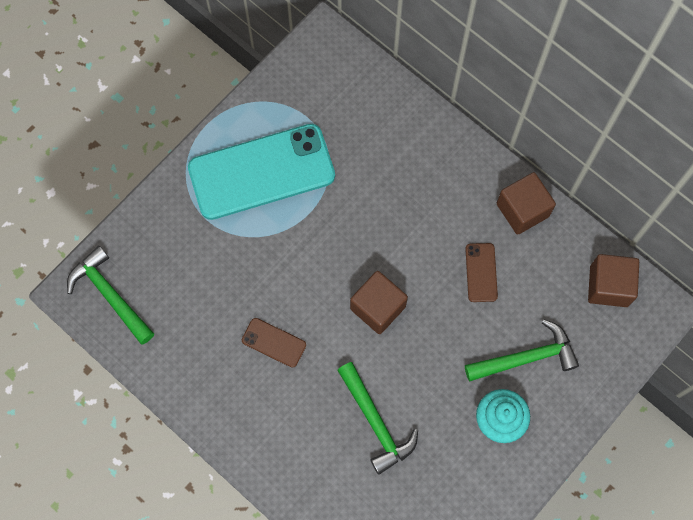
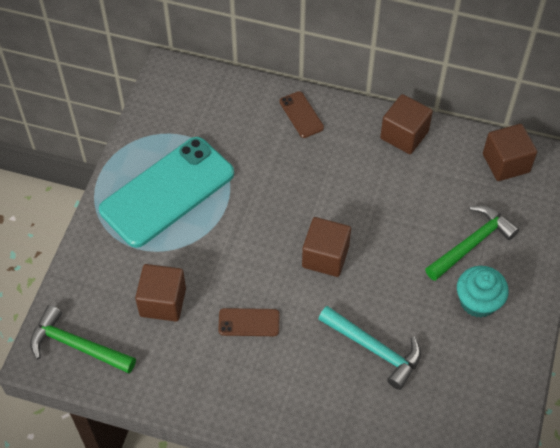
camera: 25 degrees left, 15 degrees down
green hammer [337,362,418,475] -> turquoise hammer [318,306,421,390]
brown phone [465,243,498,302] -> brown phone moved to [279,91,324,138]
none -> brown cube [135,264,186,322]

